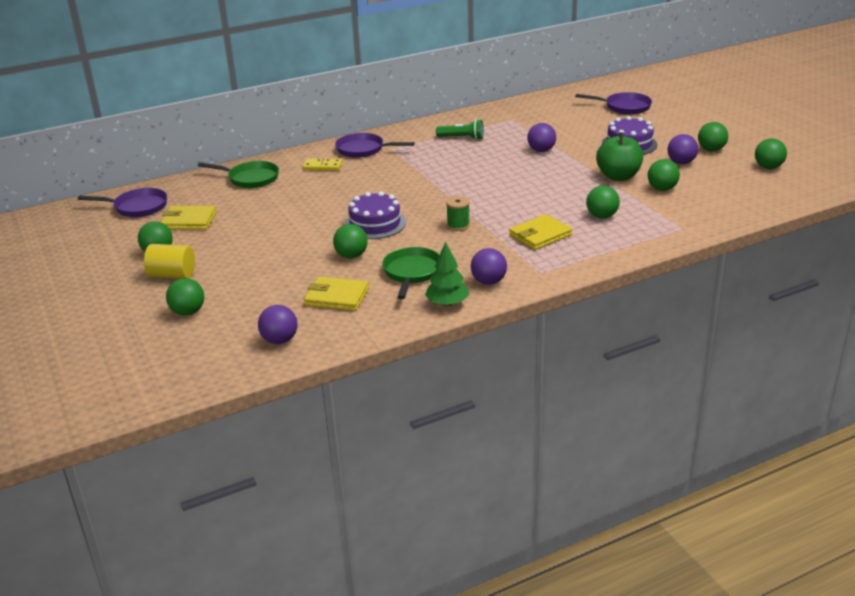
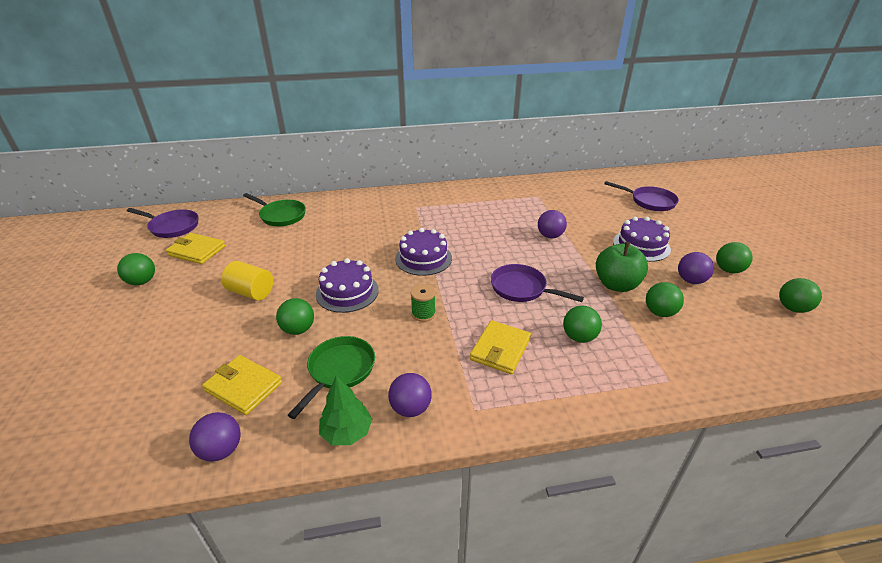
camera: 15 degrees right, 5 degrees up
yellow cylinder [144,244,195,279] -> yellow cylinder moved to [221,261,273,301]
green ball [166,278,204,316] -> none
purple ball [258,305,298,344] -> purple ball moved to [189,412,241,462]
yellow domino [303,159,342,170] -> none
purple pan [335,133,414,158] -> purple pan moved to [491,264,584,302]
green flashlight [436,119,484,140] -> none
yellow wallet [509,214,572,250] -> yellow wallet turned 45 degrees counterclockwise [470,320,531,374]
none -> purple cake [395,228,452,276]

